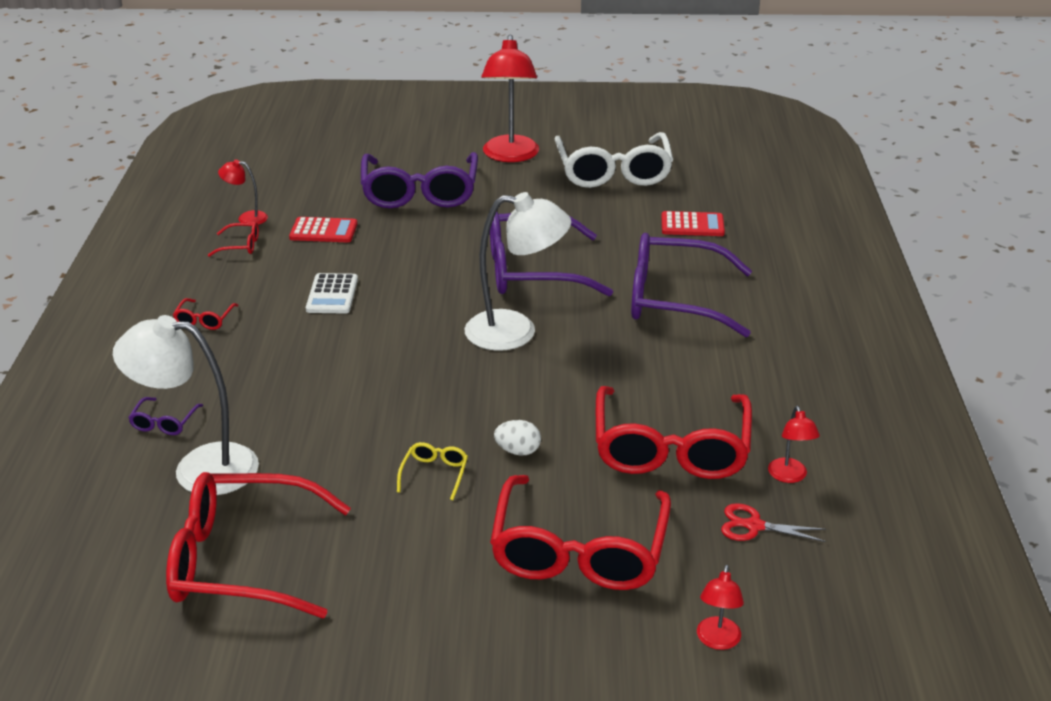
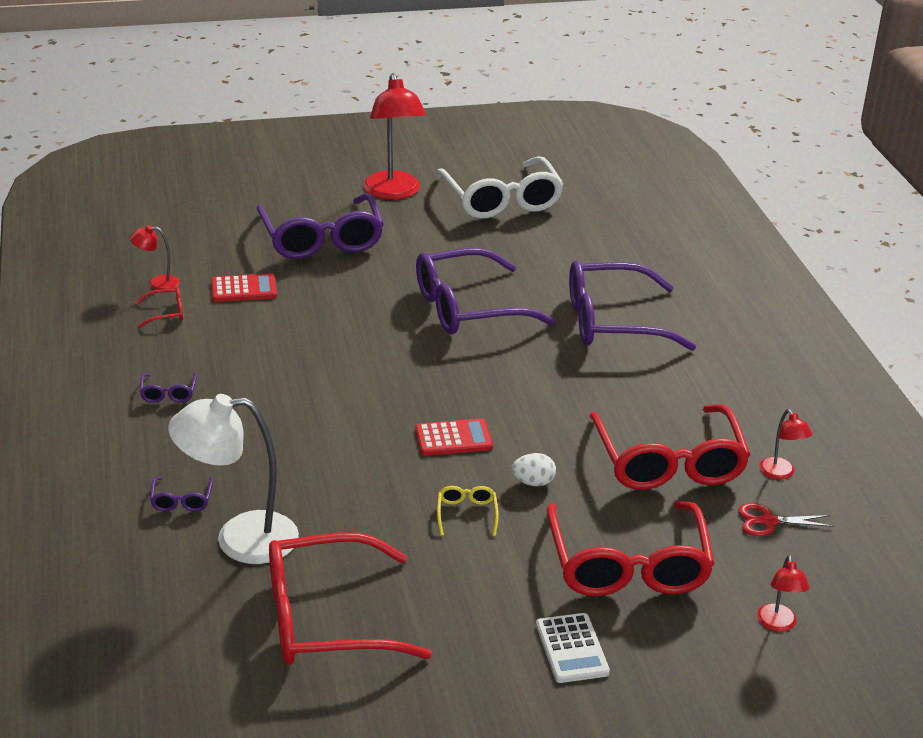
camera: 15 degrees left, 0 degrees up
red glasses [173,298,239,330] -> purple glasses [139,373,197,403]
white calculator [306,273,358,314] -> white calculator moved to [536,613,610,683]
white lamp [465,192,571,351] -> none
red calculator [661,211,725,236] -> red calculator moved to [415,418,493,456]

